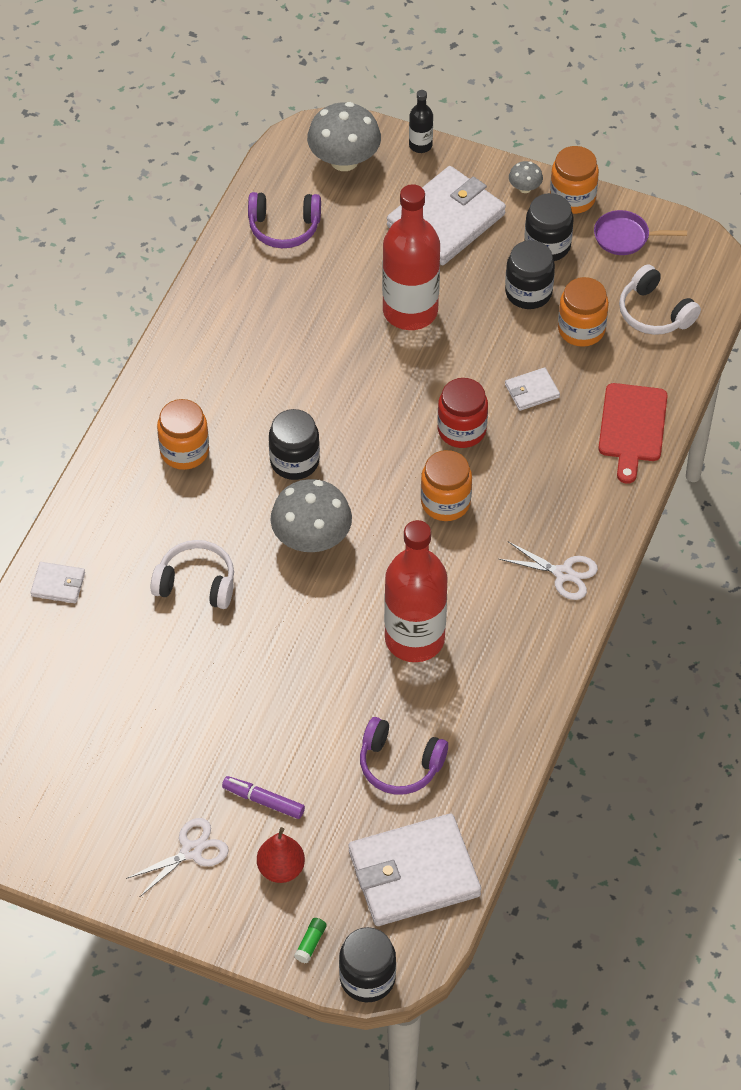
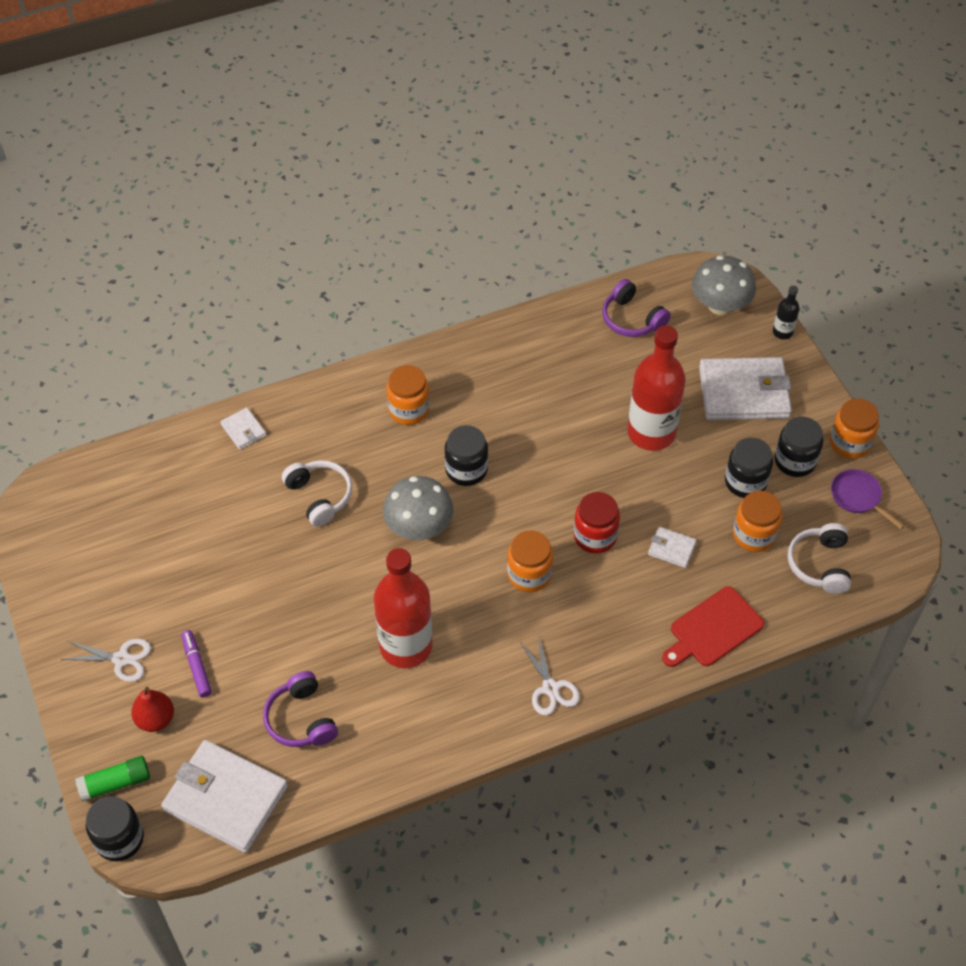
camera: 45 degrees right, 0 degrees up
green glue stick [294,918,327,963] -> green glue stick [75,756,150,802], size x1.78
grey mushroom [509,161,543,193] -> none

